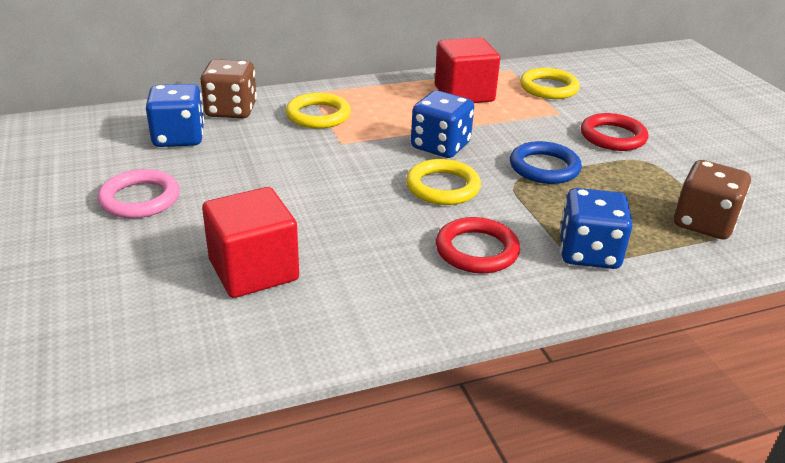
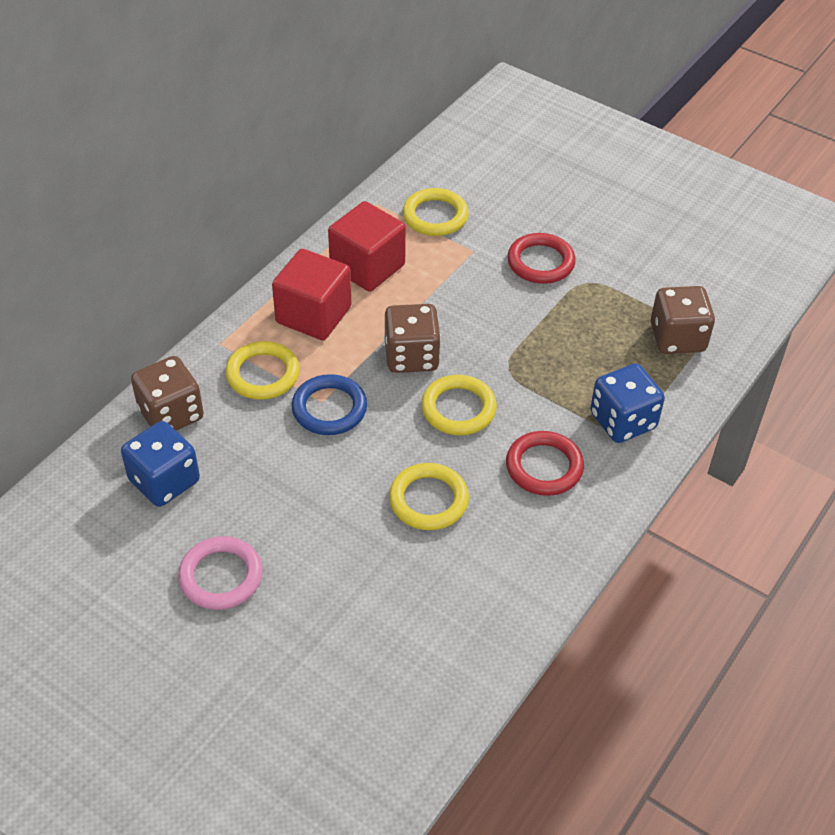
camera: 35 degrees left, 15 degrees up
red cube [202,187,299,298] -> red cube moved to [272,249,351,340]
blue dice [411,91,474,158] -> brown dice [384,304,441,373]
blue ring [510,141,582,184] -> blue ring moved to [292,374,367,435]
none -> yellow ring [389,463,469,530]

